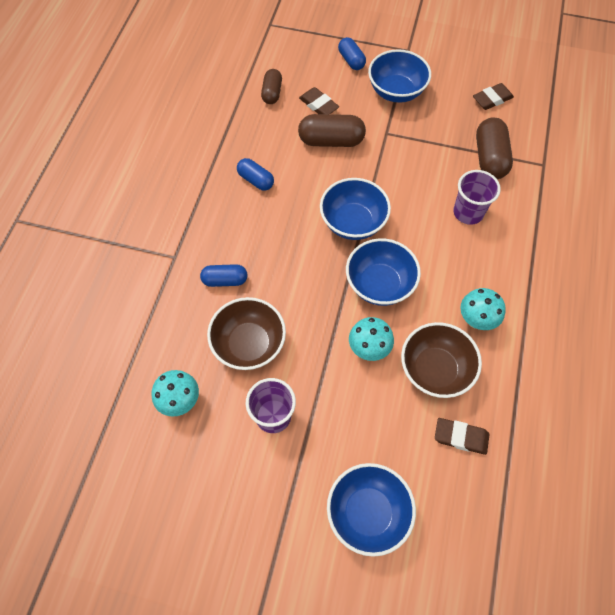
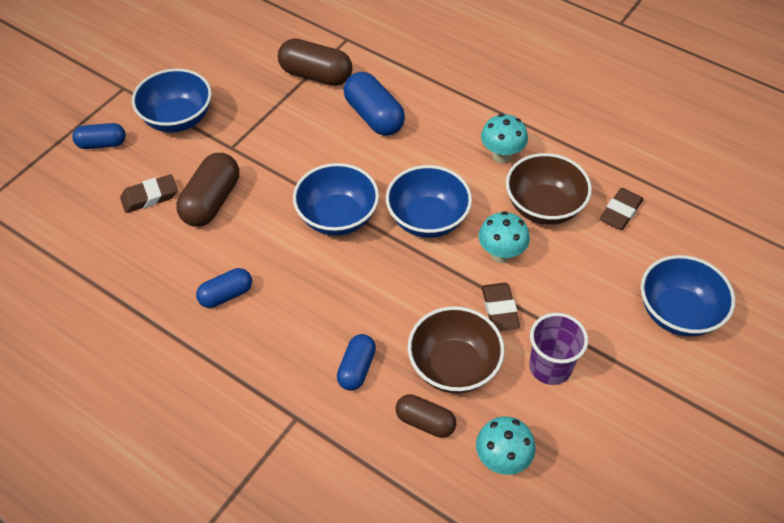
camera: 70 degrees left, 10 degrees down
brown capsule [261,69,282,104] -> brown capsule moved to [396,394,456,438]
purple cup [453,170,501,225] -> blue capsule [344,72,405,136]
brown eraser [473,83,514,110] -> brown eraser moved to [482,283,520,331]

